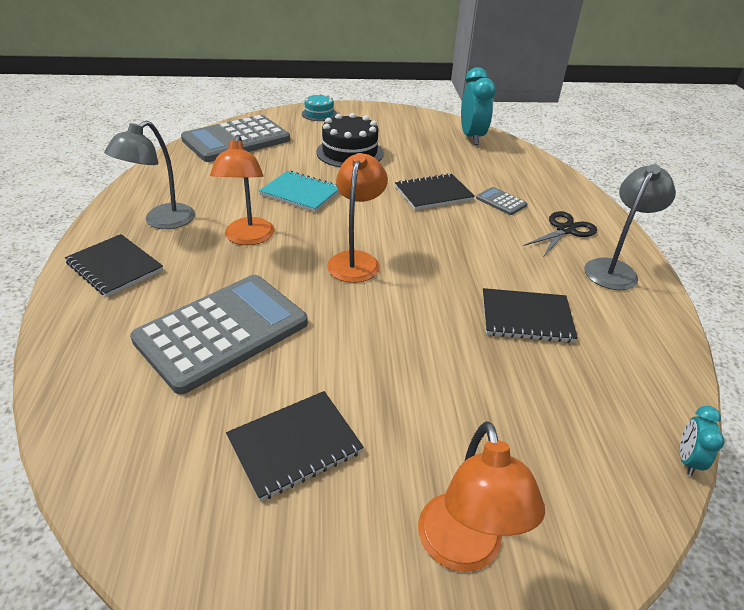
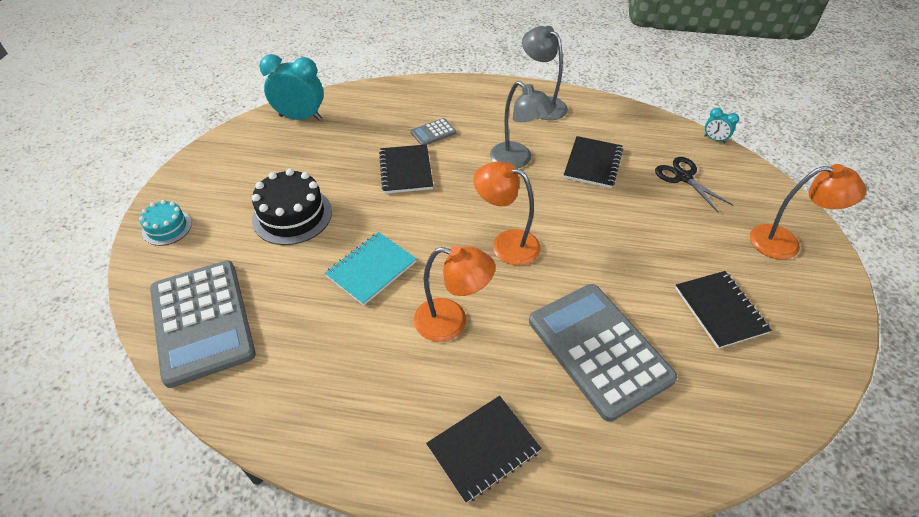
camera: 75 degrees left, 10 degrees up
grey lamp [104,120,195,229] -> grey lamp moved to [490,81,555,169]
black scissors [524,211,597,256] -> black scissors moved to [655,157,733,212]

